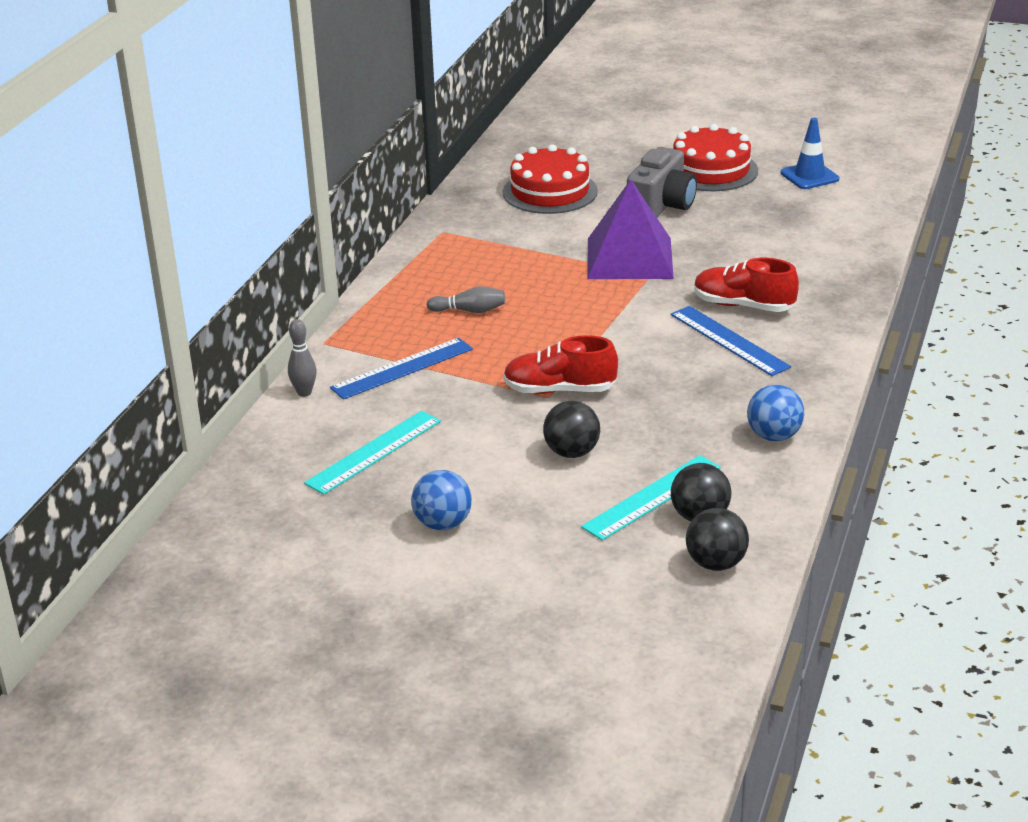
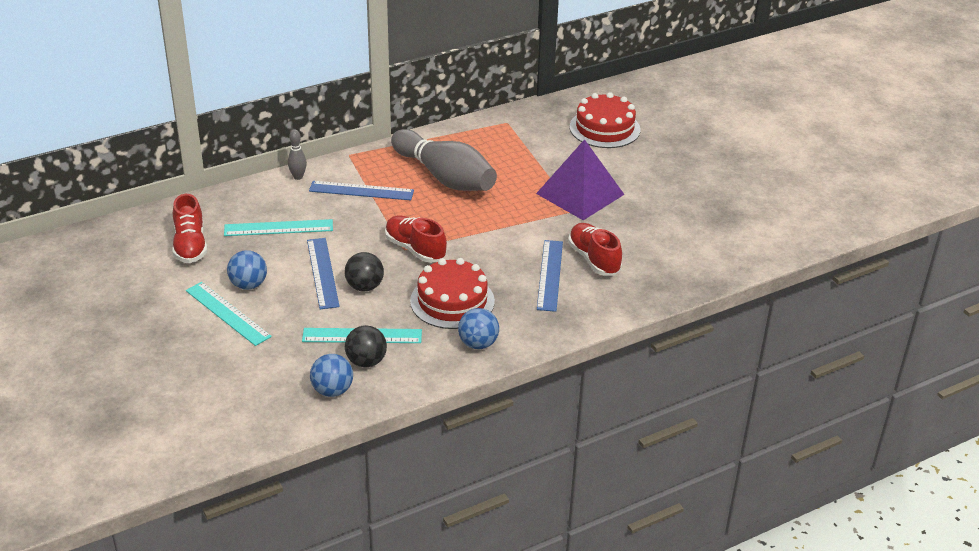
camera: 40 degrees right, 5 degrees up
grey bowling pin [427,286,505,313] -> grey bowling pin [391,129,497,191], size x2.50
grey camera [627,147,697,217] -> none
red cake [673,124,758,191] -> red cake moved to [410,258,495,329]
black ball [686,508,749,571] -> blue ball [310,354,353,397]
blue traffic cone [780,118,839,189] -> none
none -> red shoe [173,194,207,263]
none -> turquoise ruler [186,282,272,346]
none -> blue ruler [307,238,340,309]

